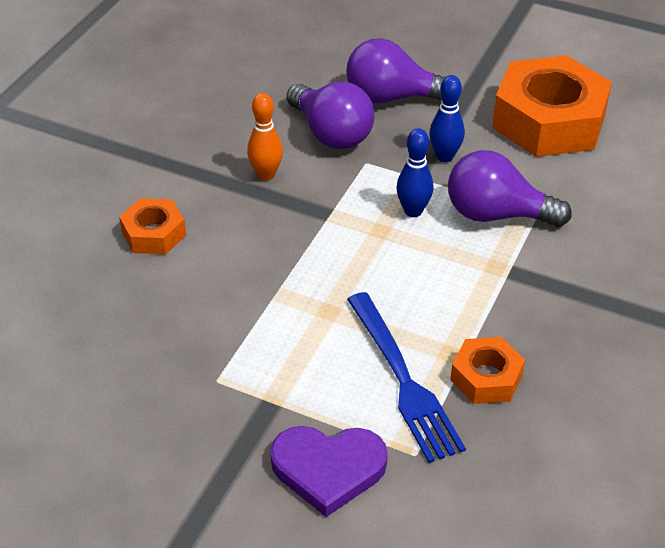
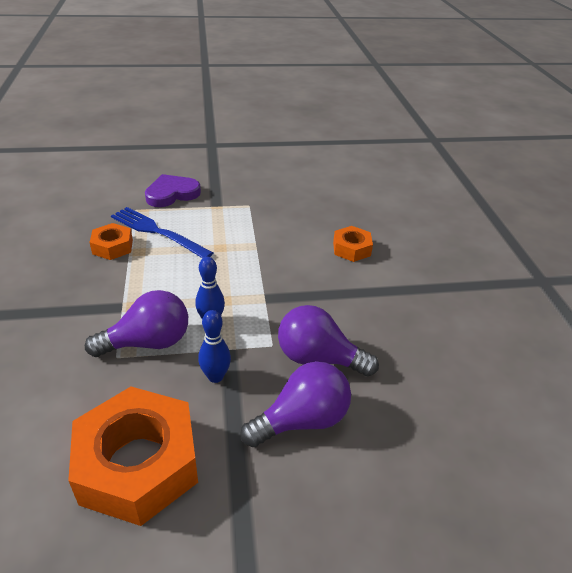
camera: 145 degrees right, 5 degrees down
orange bowling pin [247,93,283,181] -> none

